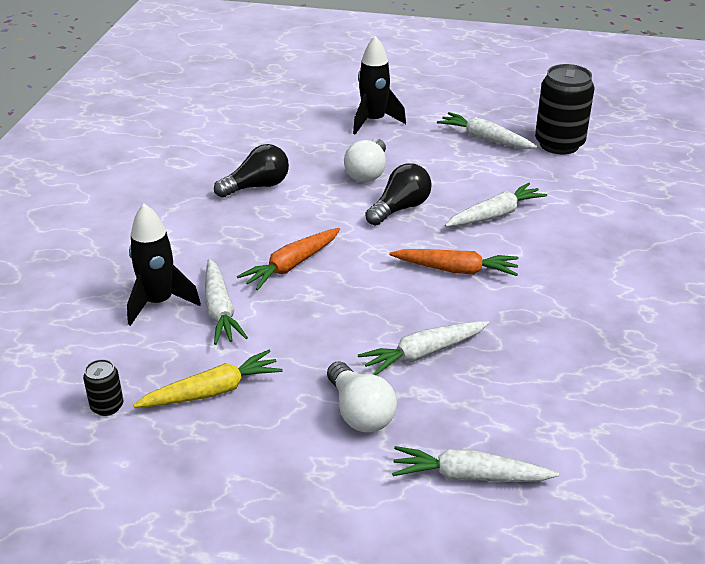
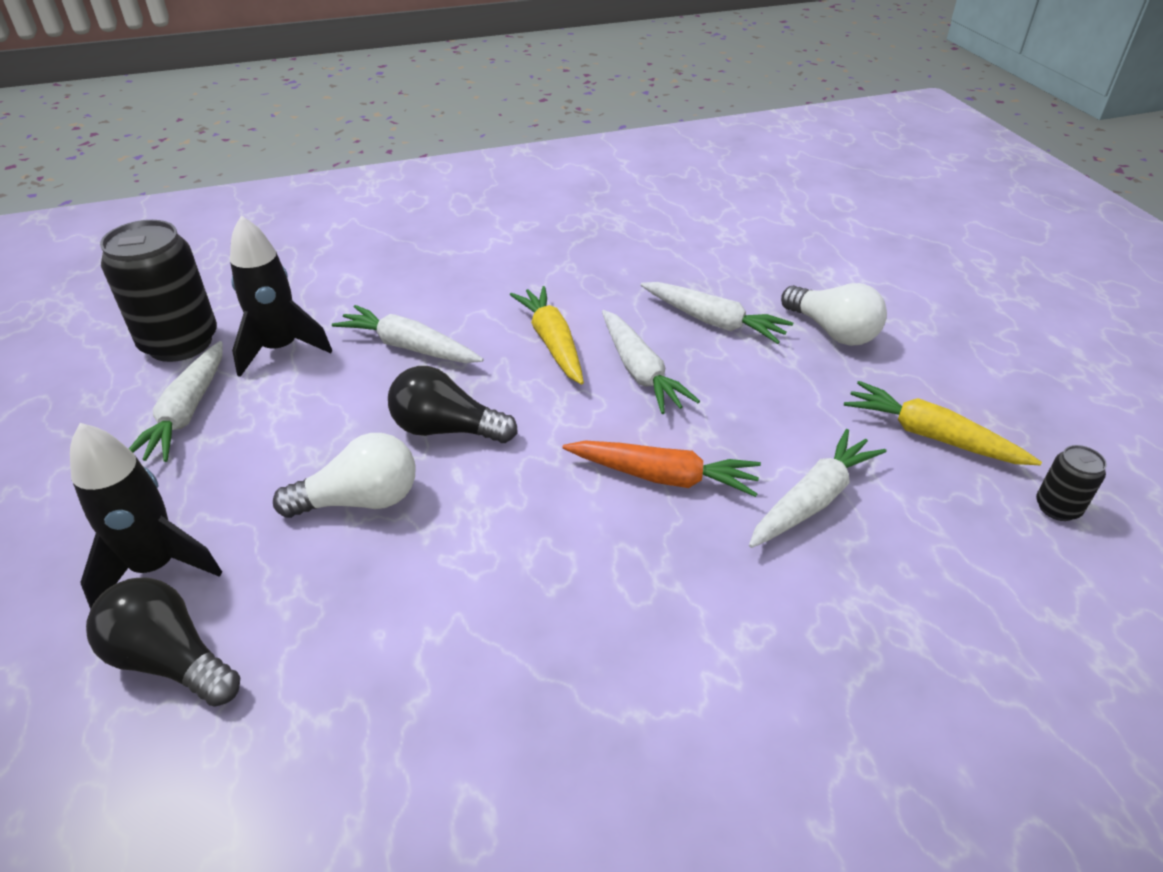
camera: 120 degrees left, 5 degrees up
black rocket [127,204,201,326] -> black rocket moved to [230,215,332,377]
black light bulb [214,144,289,198] -> black light bulb moved to [86,578,240,707]
white light bulb [327,361,397,433] -> white light bulb turned 105 degrees clockwise [781,283,887,346]
orange carrot [389,249,519,276] -> yellow carrot [510,286,584,385]
white carrot [392,446,559,482] -> white carrot moved to [602,310,700,414]

